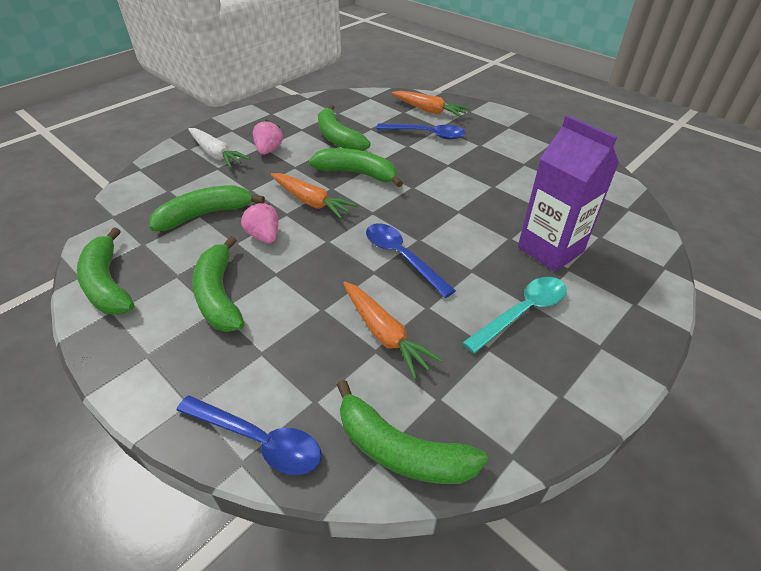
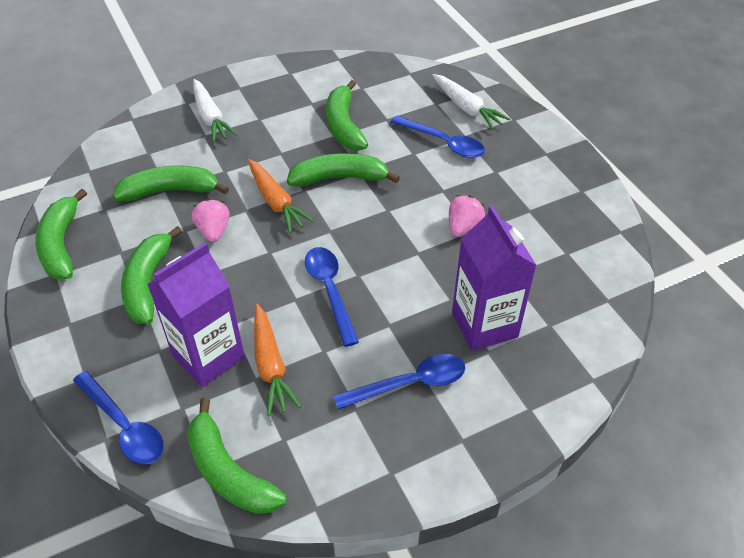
camera: 20 degrees right, 5 degrees up
pink strawberry [253,120,283,155] -> pink strawberry moved to [449,195,485,237]
green banana [308,148,403,187] -> green banana turned 45 degrees counterclockwise [287,153,400,187]
orange carrot [392,91,470,117] -> white carrot [432,74,510,130]
turquoise spoon [462,277,567,354] -> blue spoon [333,354,465,409]
none -> purple carton [147,243,245,387]

